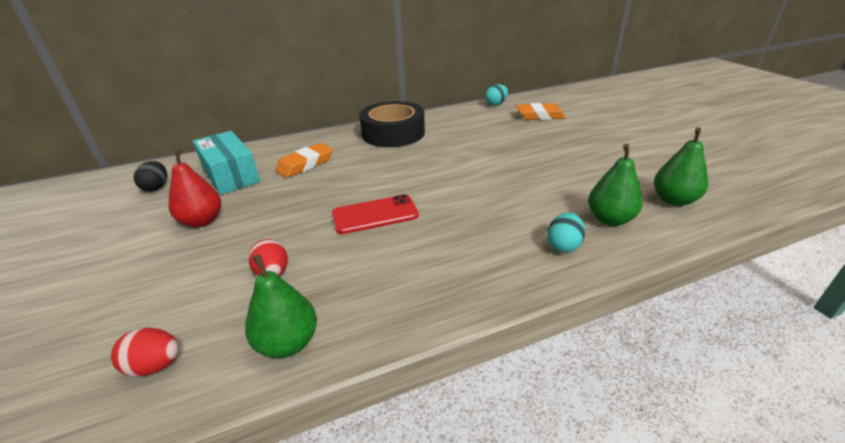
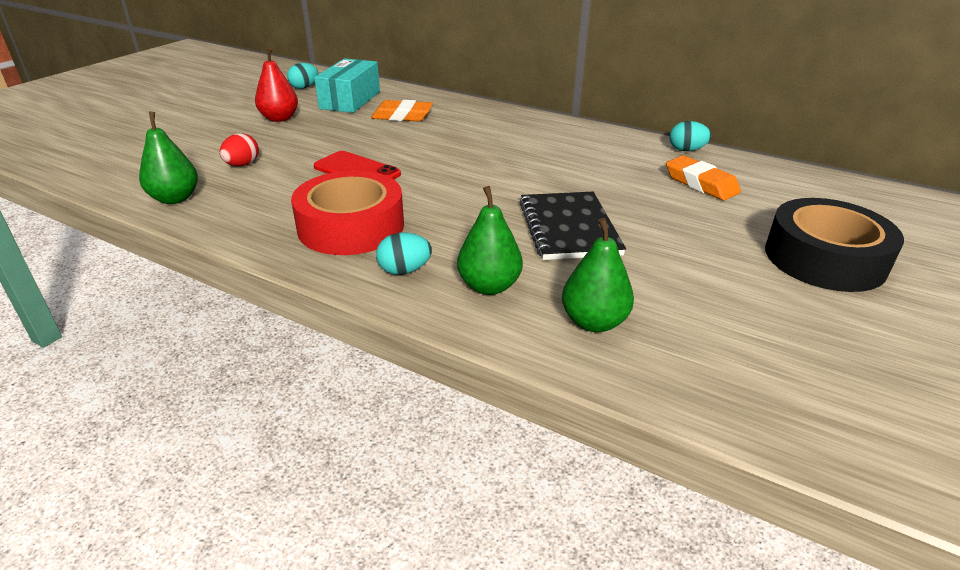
camera: 50 degrees right, 0 degrees up
red egg [111,328,179,376] -> none
black egg [133,161,167,192] -> turquoise egg [287,63,318,89]
black tape [359,101,425,147] -> black tape moved to [765,198,904,292]
none -> red tape [291,171,404,255]
none -> black notebook [520,192,626,260]

